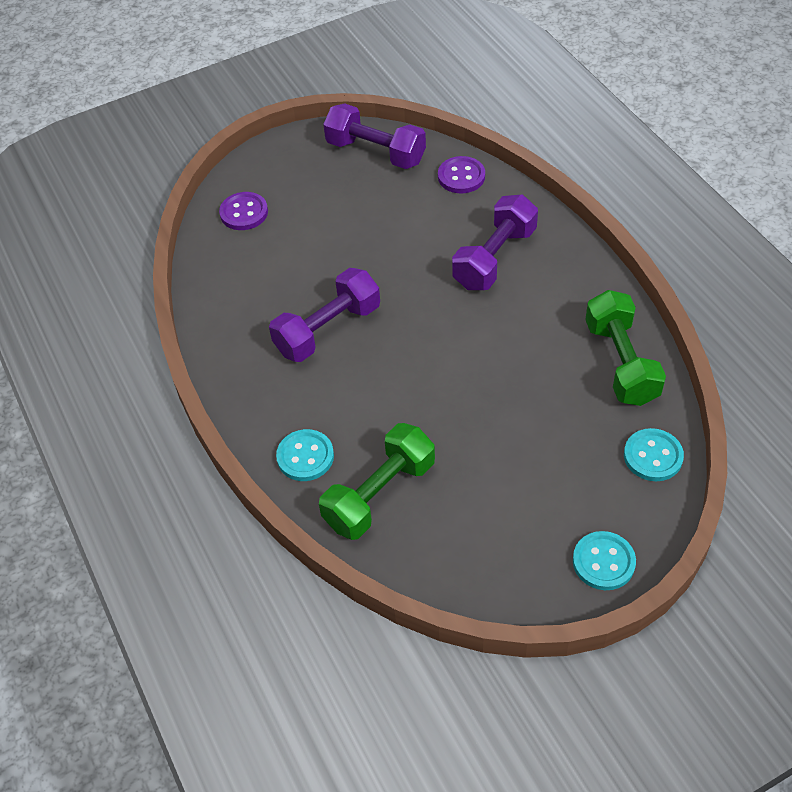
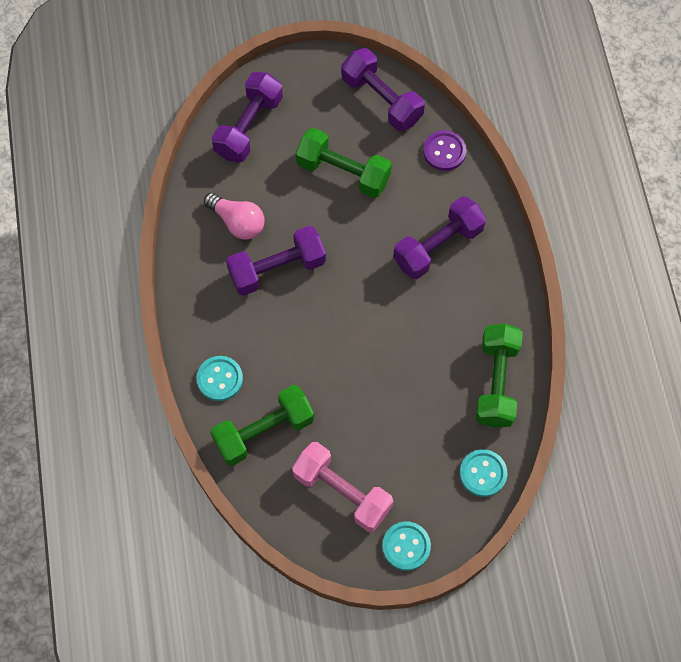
camera: 15 degrees right, 15 degrees up
purple button [219,192,268,230] -> purple dumbbell [212,72,283,163]
none -> pink light bulb [204,193,264,240]
none -> pink dumbbell [292,442,394,532]
none -> green dumbbell [296,128,392,198]

